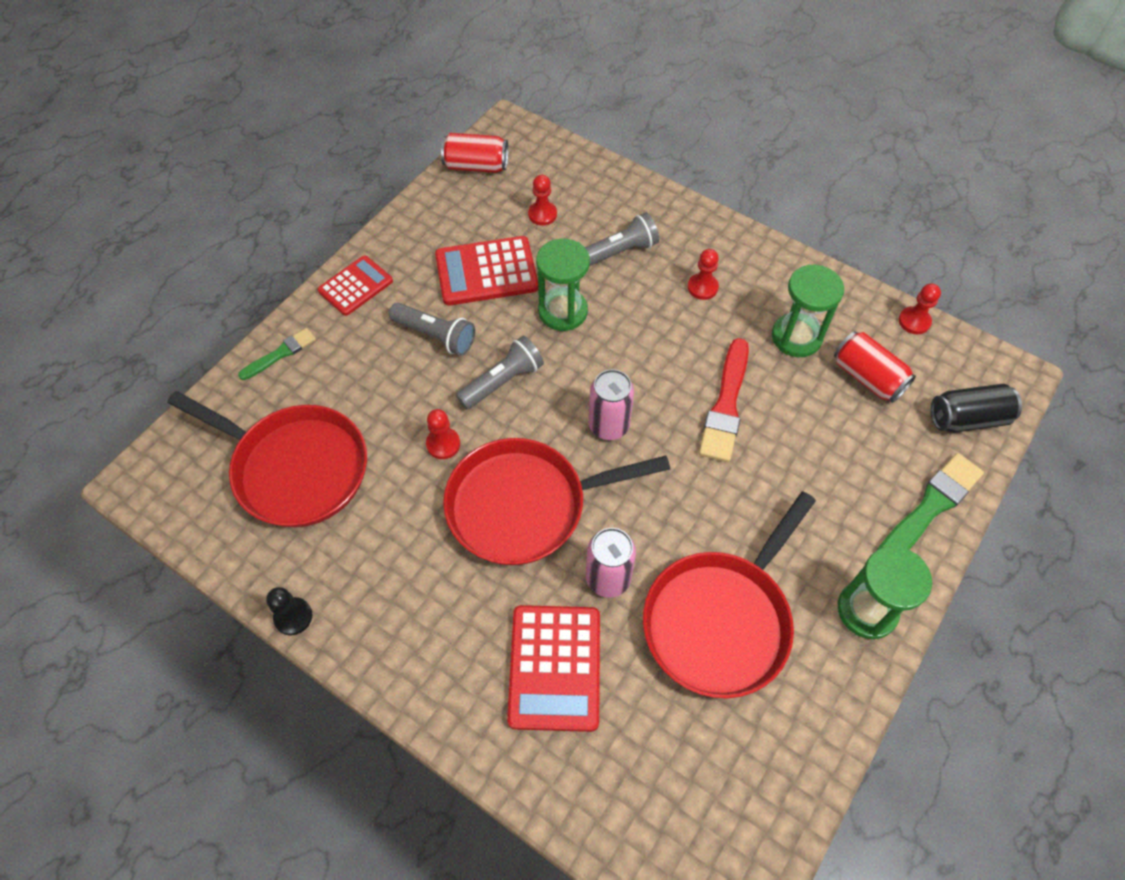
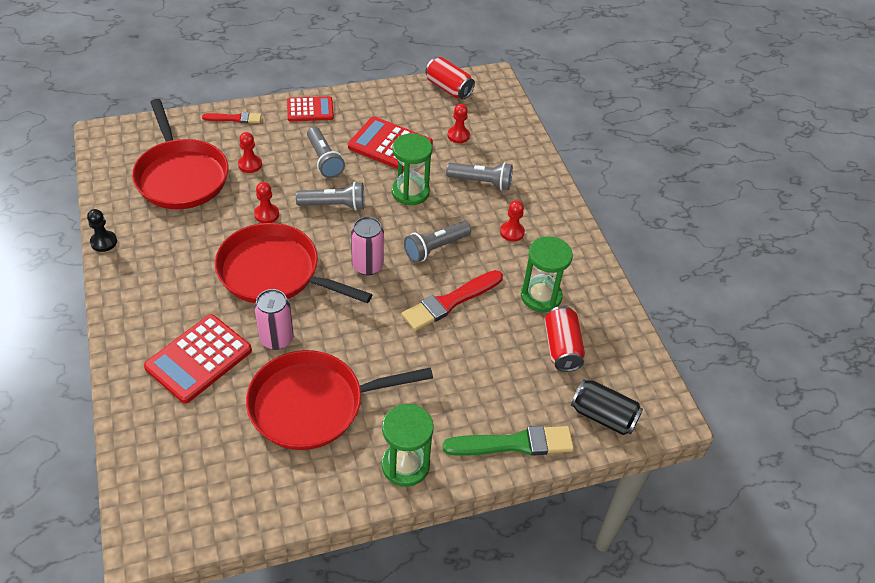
camera: 35 degrees right, 10 degrees down
green brush [238,328,316,380] -> red brush [202,112,261,123]
red pawn [898,284,941,334] -> red pawn moved to [238,132,262,173]
none -> grey flashlight [404,221,471,263]

